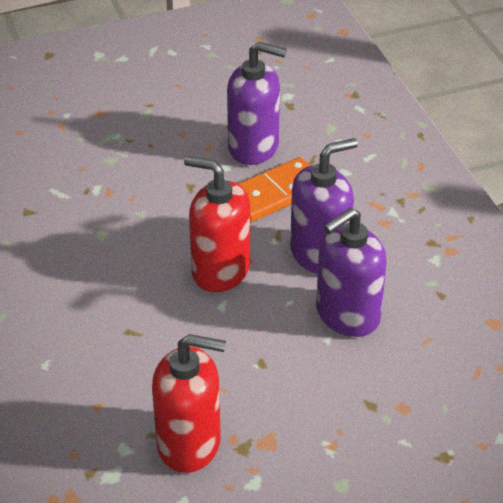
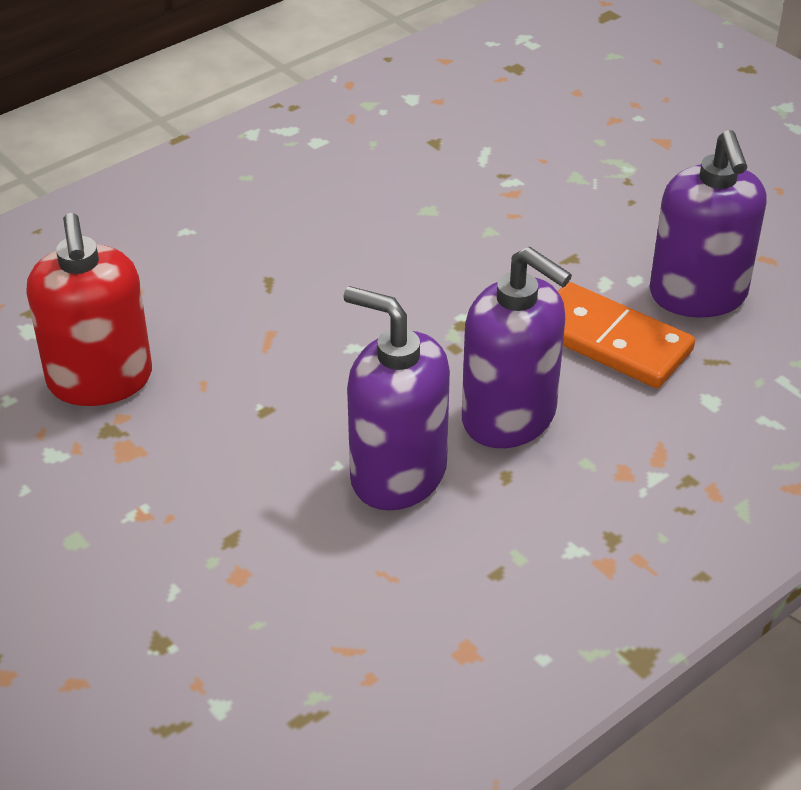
camera: 70 degrees right, 0 degrees up
red soap dispenser [184,156,250,292] -> none

